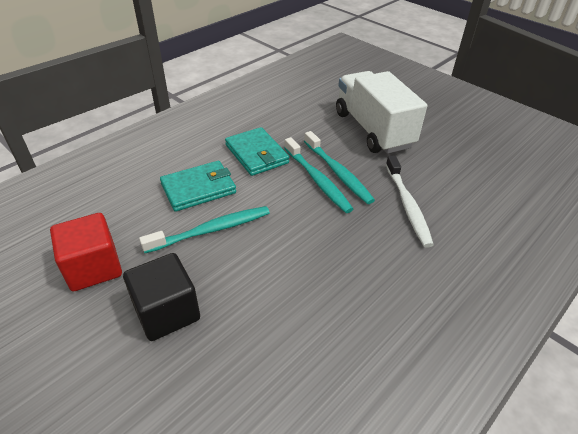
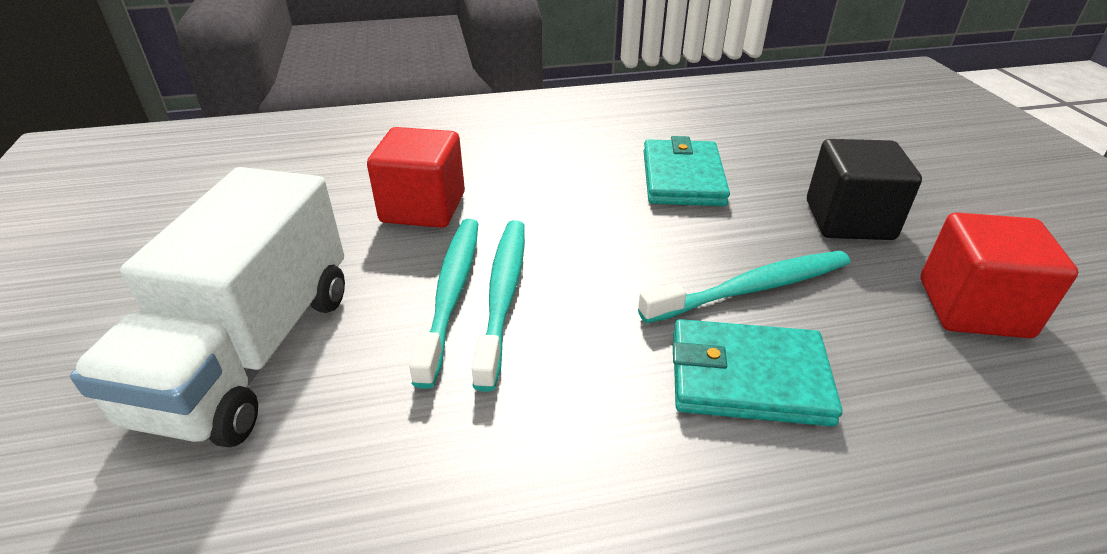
camera: 145 degrees left, 5 degrees down
turquoise toothbrush [139,206,270,253] -> turquoise toothbrush turned 150 degrees clockwise [638,251,851,324]
turquoise wallet [225,127,289,176] -> turquoise wallet moved to [644,136,730,206]
white toothbrush [386,156,434,248] -> red cube [367,127,465,228]

